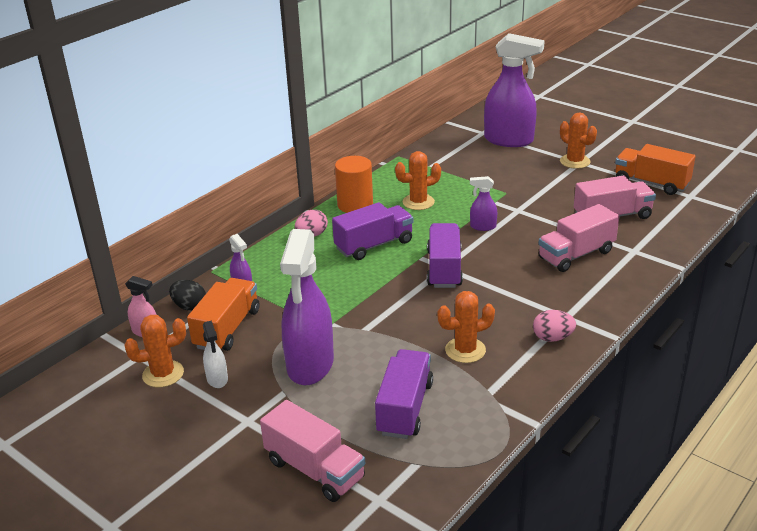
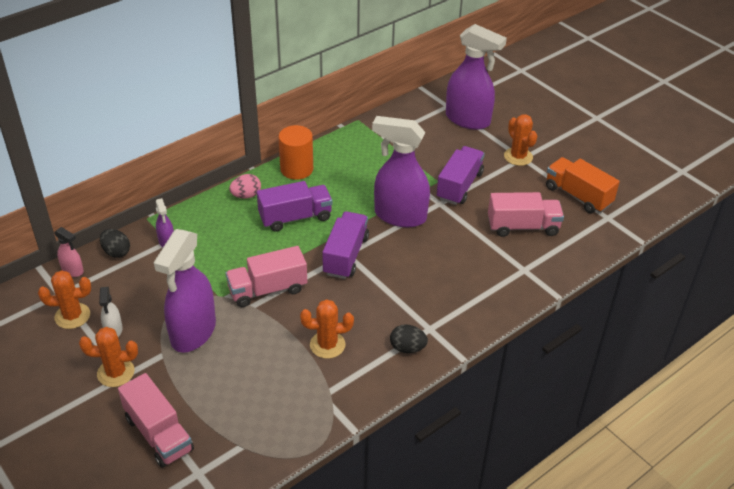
camera: 10 degrees right, 10 degrees up
orange truck [187,278,260,351] -> none
purple truck [375,349,433,439] -> purple truck moved to [437,146,485,205]
orange cactus [395,151,441,210] -> orange cactus moved to [79,327,138,387]
purple spray bottle [470,176,497,231] -> purple spray bottle [372,116,430,227], size x2.24
pink egg [533,310,576,342] -> black egg [390,324,428,353]
pink truck [538,204,619,272] -> pink truck moved to [226,246,307,307]

